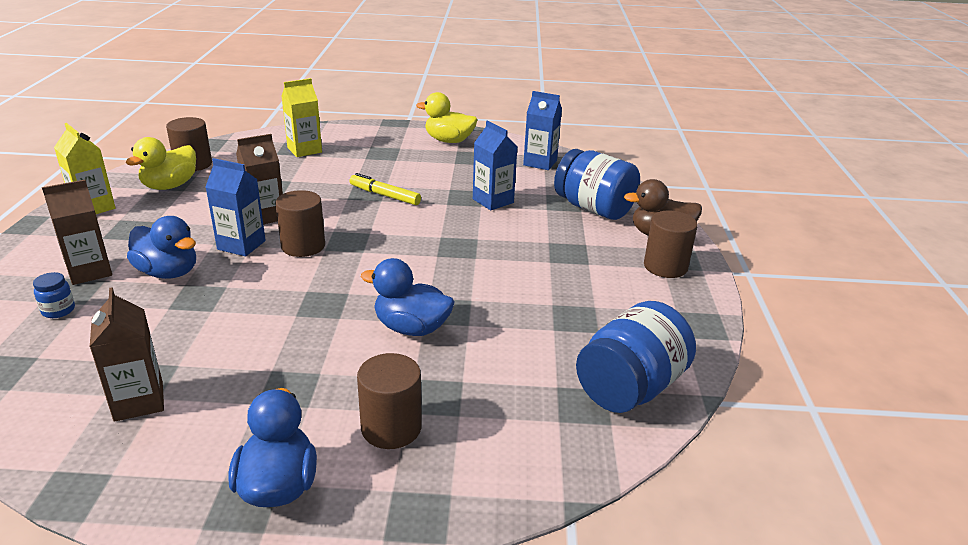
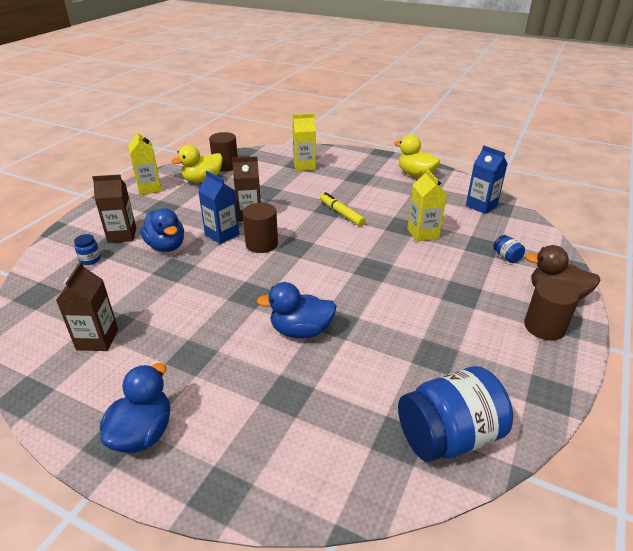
camera: 25 degrees right, 5 degrees up
brown cylinder [357,353,422,449] -> none
blue duck [361,258,455,336] -> blue duck turned 45 degrees counterclockwise [257,282,337,338]
blue carton [473,120,518,210] -> yellow carton [407,168,447,242]
blue jar [554,149,640,220] -> blue jar [493,235,525,263], size x0.42

